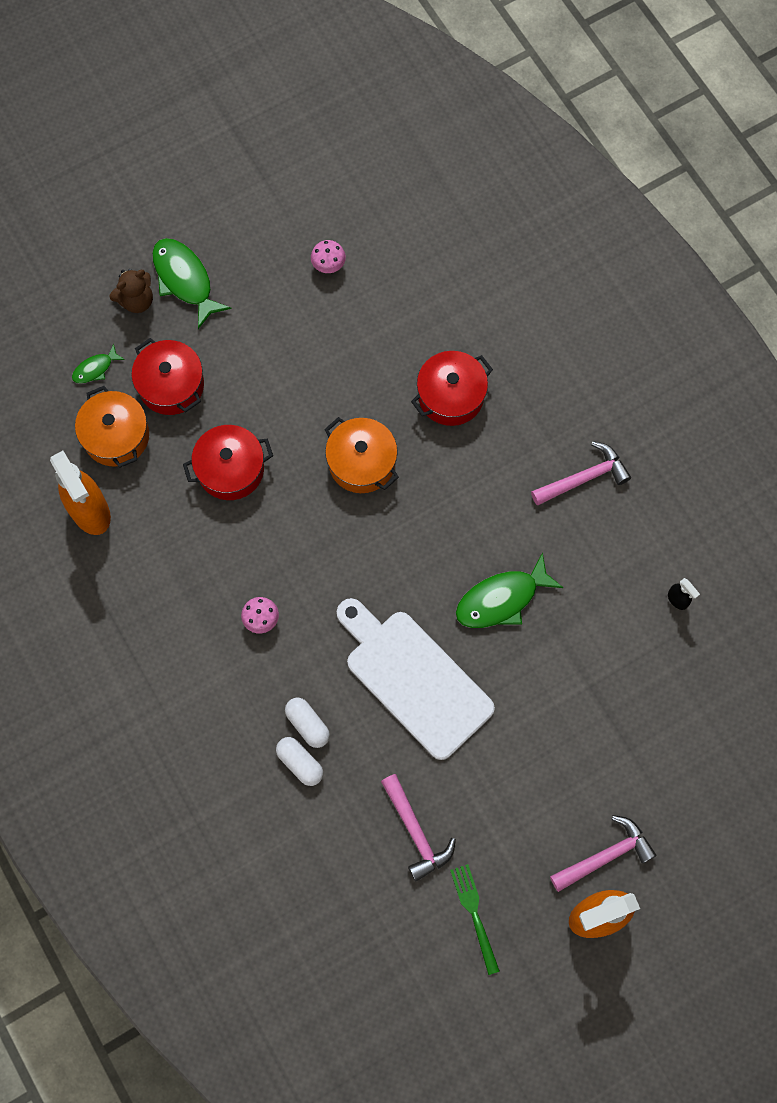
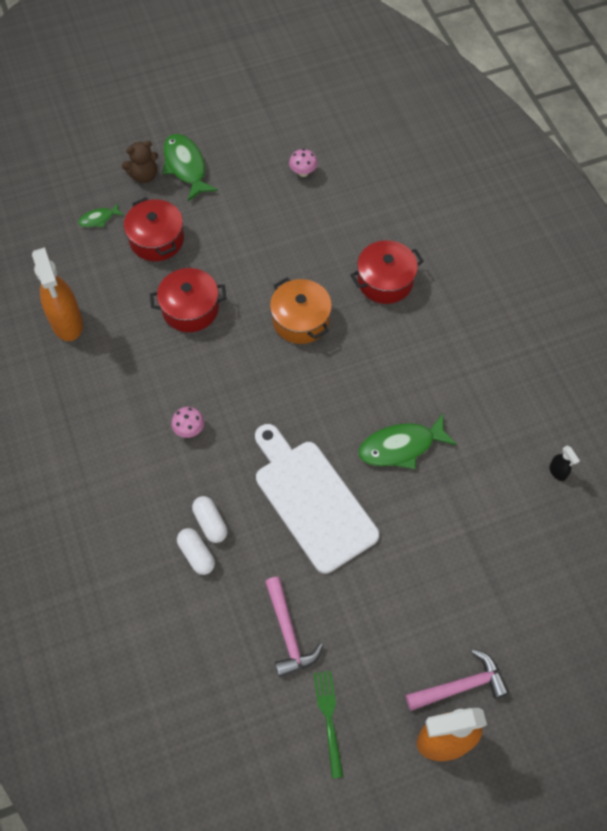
camera: 10 degrees right, 10 degrees down
orange pot [75,386,149,468] -> none
pink hammer [531,441,631,505] -> none

